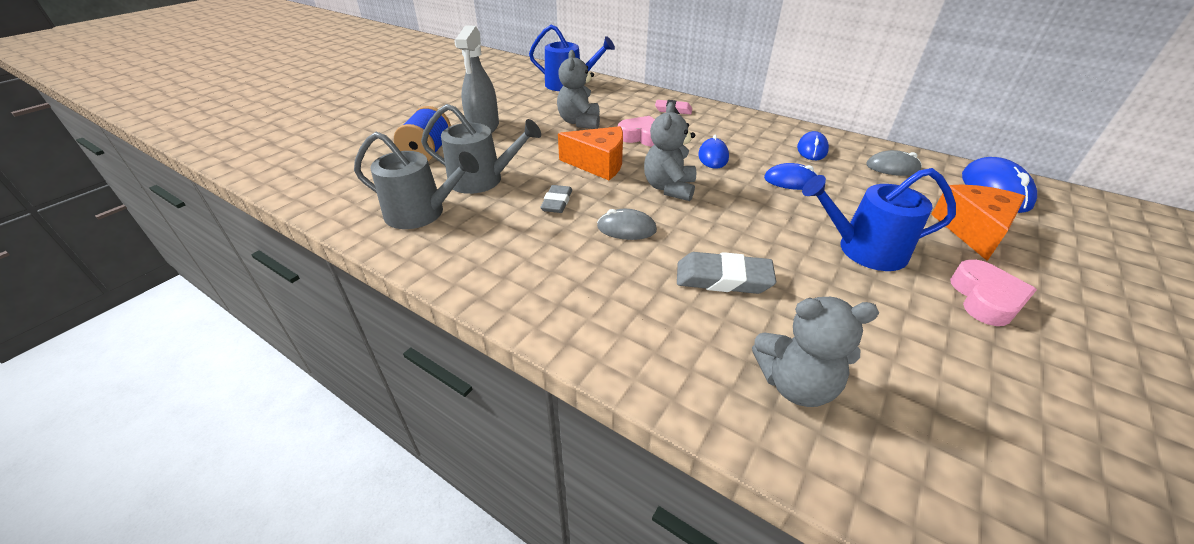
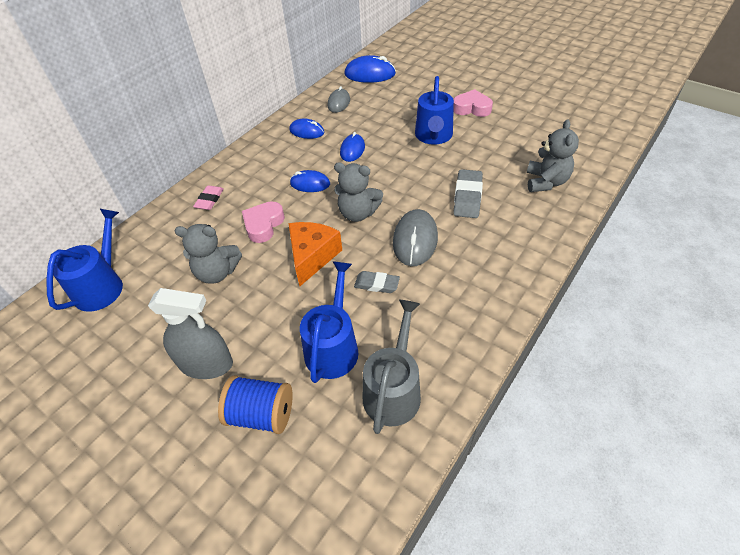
camera: 85 degrees left, 10 degrees up
grey watering can [421,104,541,194] -> blue watering can [300,261,358,383]
grey mouse [597,209,657,240] -> grey mouse [393,209,438,266], size x1.56
orange cheese [931,185,1026,261] -> none

